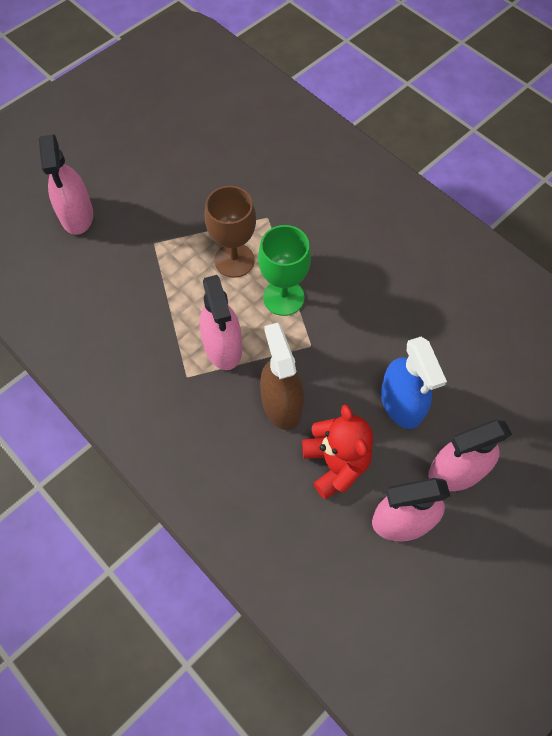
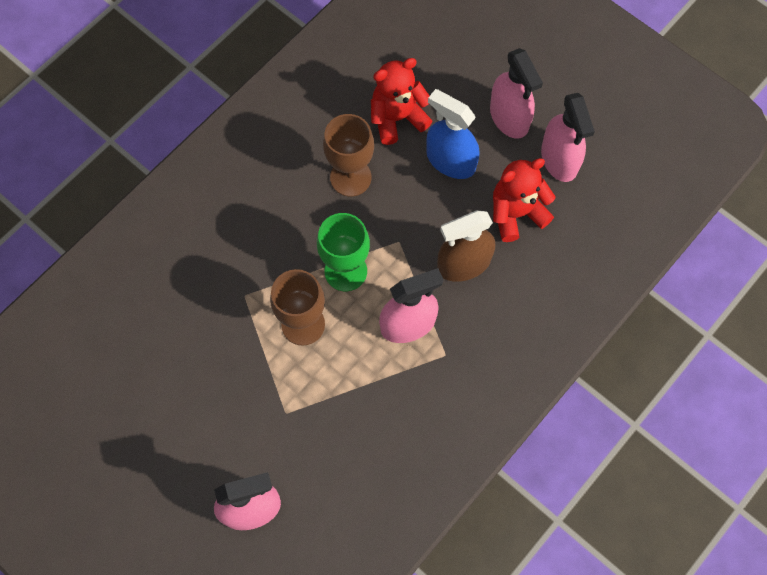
camera: 95 degrees left, 5 degrees up
blue spray bottle [381,337,447,429] -> blue spray bottle turned 120 degrees counterclockwise [426,89,480,179]
none -> brown goblet [323,114,374,197]
none -> red teddy bear [371,58,432,145]

